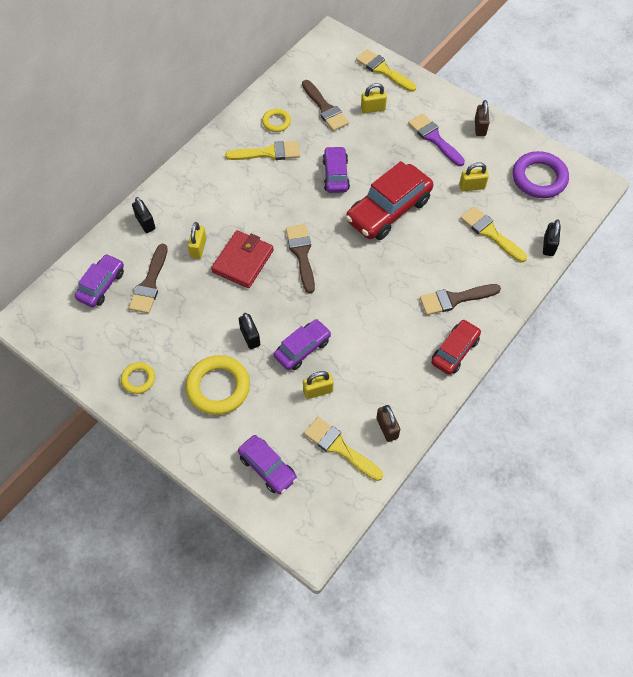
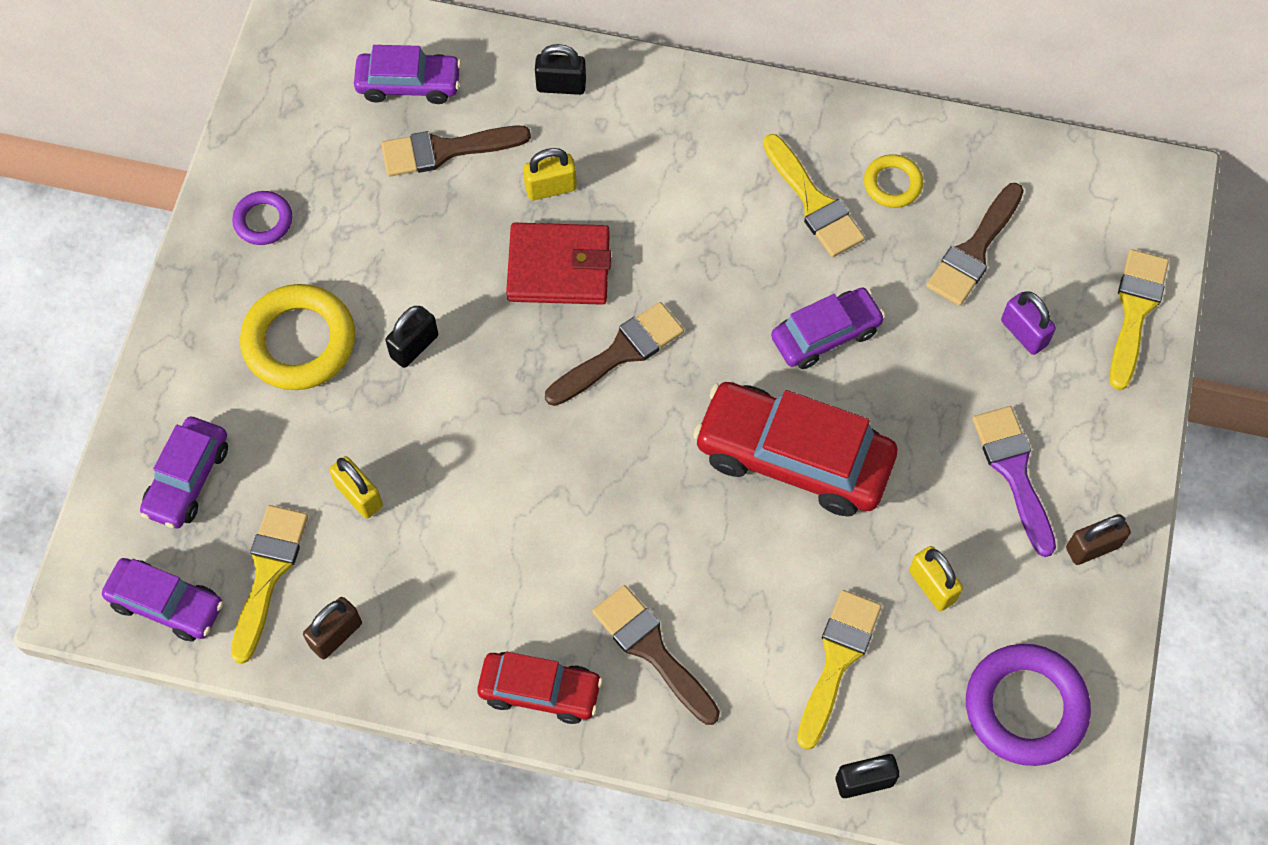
camera: 65 degrees right, 5 degrees up
yellow ring [121,362,155,394] -> purple ring [232,191,292,245]
black padlock [132,197,155,233] -> black padlock turned 60 degrees clockwise [535,44,586,95]
purple car [274,319,331,370] -> purple car moved to [102,558,223,641]
yellow padlock [361,83,387,113] -> purple padlock [1001,291,1056,355]
purple brush [408,114,465,166] -> purple brush turned 45 degrees counterclockwise [972,406,1056,557]

